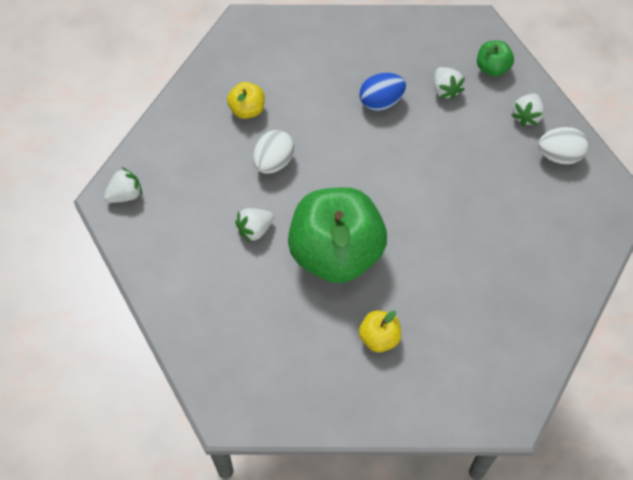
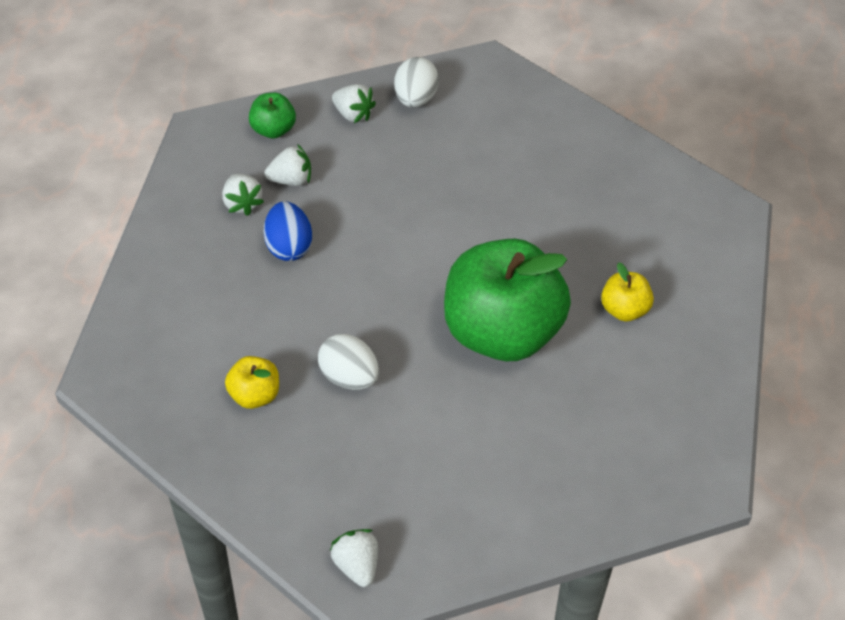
camera: 80 degrees left, 10 degrees down
white strawberry [235,208,274,243] -> white strawberry moved to [222,174,264,216]

